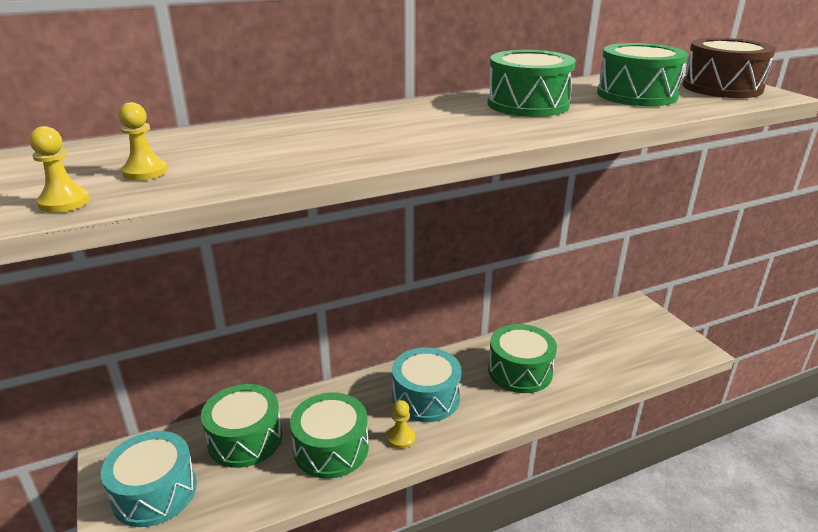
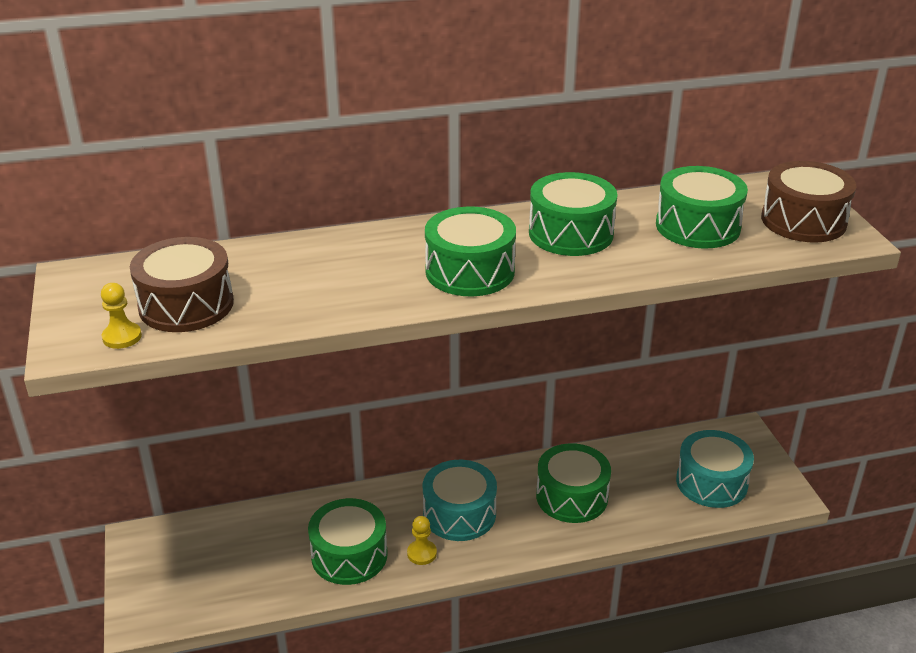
camera: 10 degrees right, 5 degrees up
turquoise drum [101,431,197,527] -> turquoise drum moved to [676,430,754,508]
yellow pawn [118,102,168,180] -> brown drum [130,237,234,332]
green drum [201,384,282,468] -> green drum moved to [425,207,516,296]

